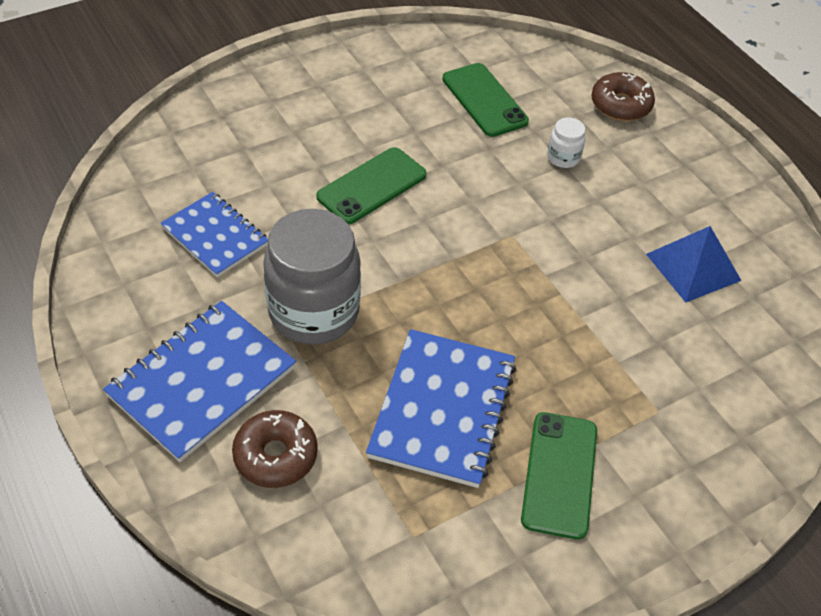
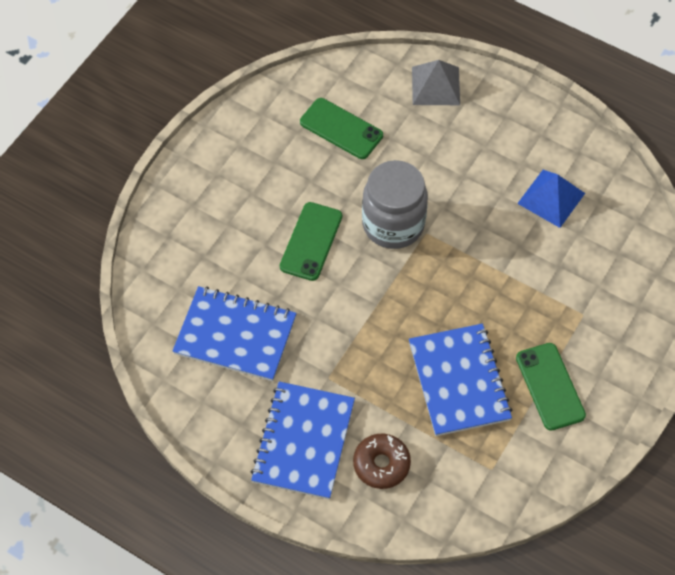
camera: 25 degrees left, 10 degrees up
blue notebook [160,192,268,277] -> blue notebook [173,286,297,381], size x1.53
grey jar [263,209,361,345] -> grey jar moved to [362,160,428,249]
white jar [547,118,586,168] -> none
brown donut [592,72,655,121] -> grey pyramid [412,60,460,105]

